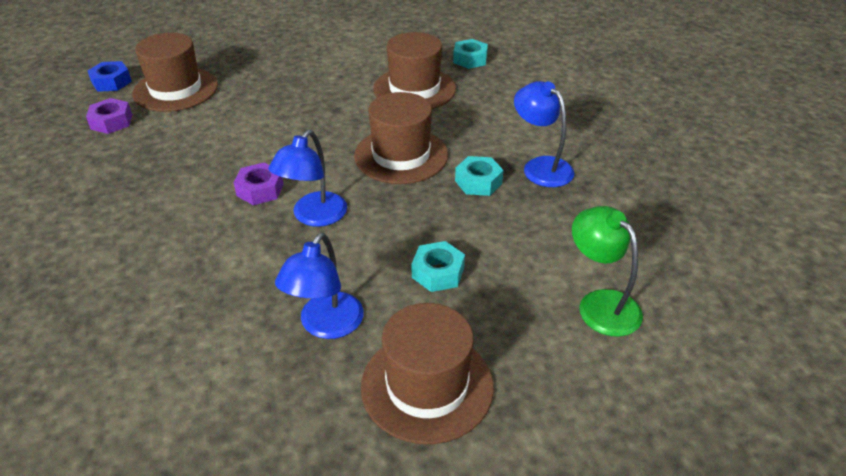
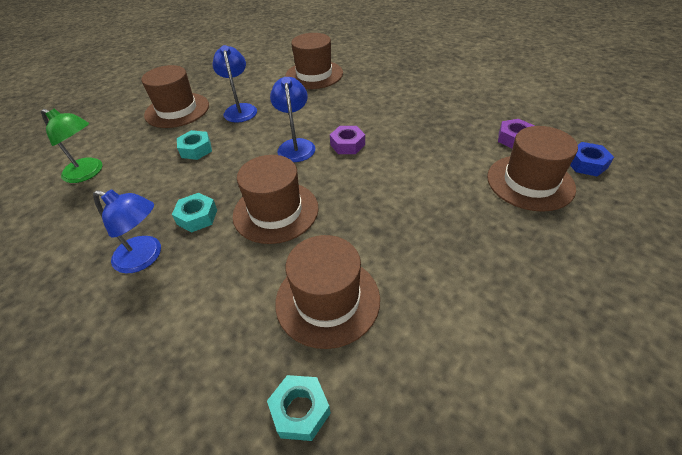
camera: 150 degrees right, 5 degrees up
none -> brown hat [286,33,343,89]

